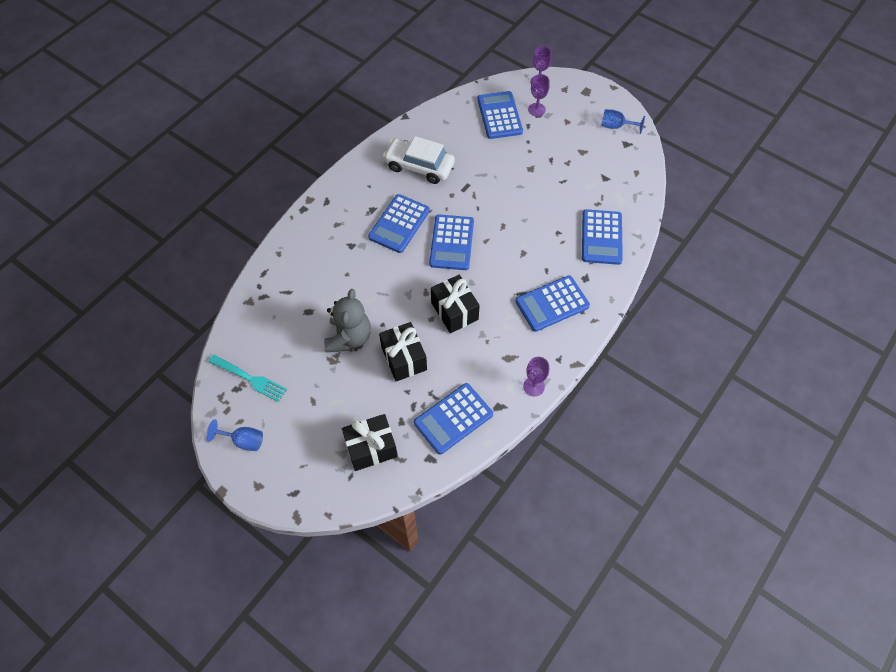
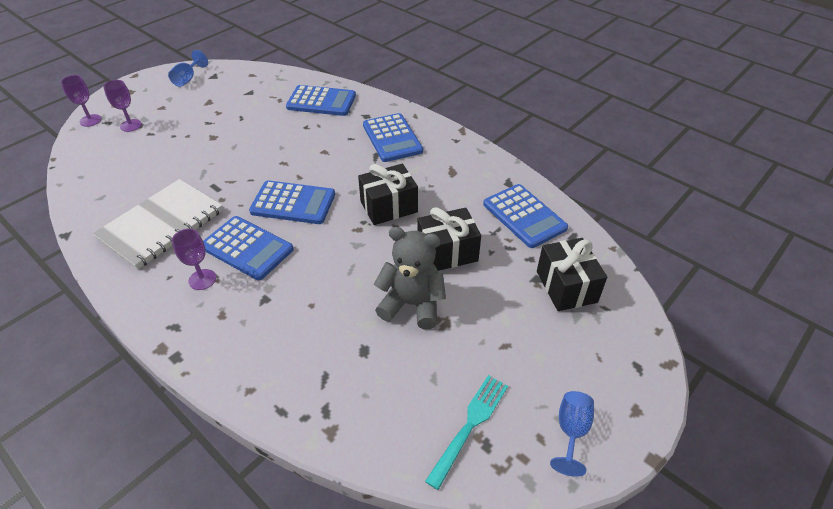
camera: 85 degrees left, 15 degrees down
white car [383,136,455,184] -> white notebook [93,179,223,269]
blue calculator [478,91,523,139] -> none
purple goblet [523,357,549,396] -> purple goblet moved to [172,229,216,290]

